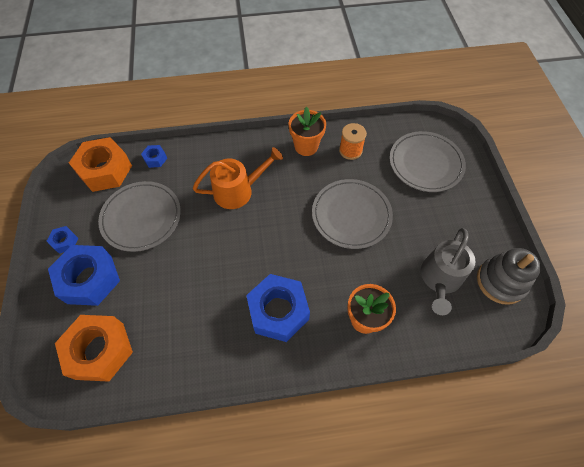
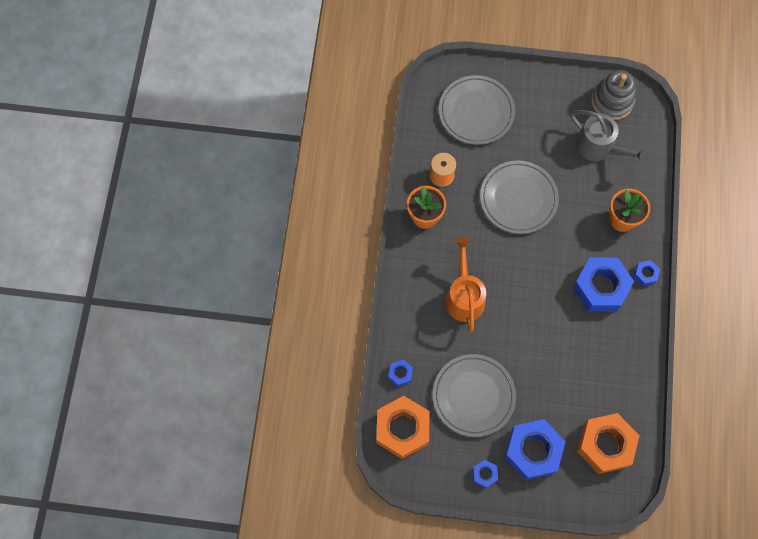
camera: 75 degrees left, 10 degrees up
none -> blue nut [634,260,660,286]

